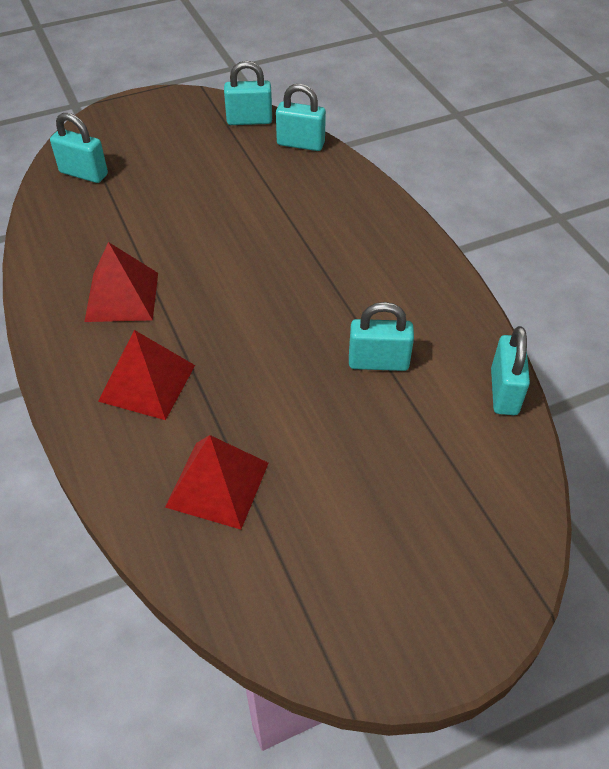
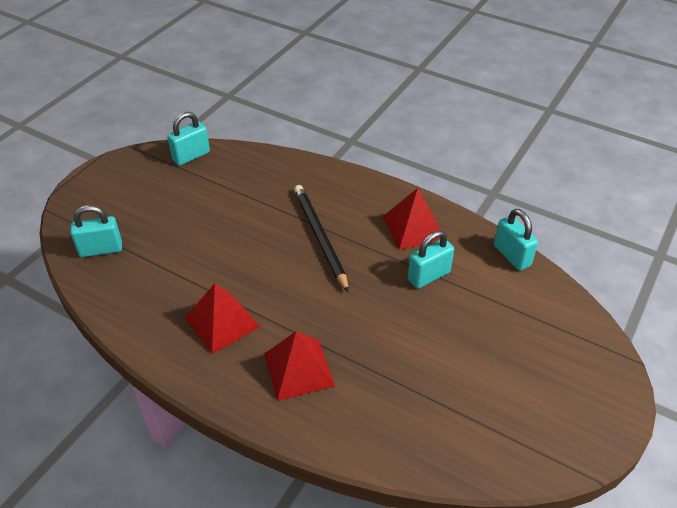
camera: 35 degrees left, 5 degrees down
red pyramid [165,435,269,530] -> red pyramid moved to [383,188,441,250]
turquoise padlock [276,84,326,151] -> none
none -> black pencil [294,185,349,293]

